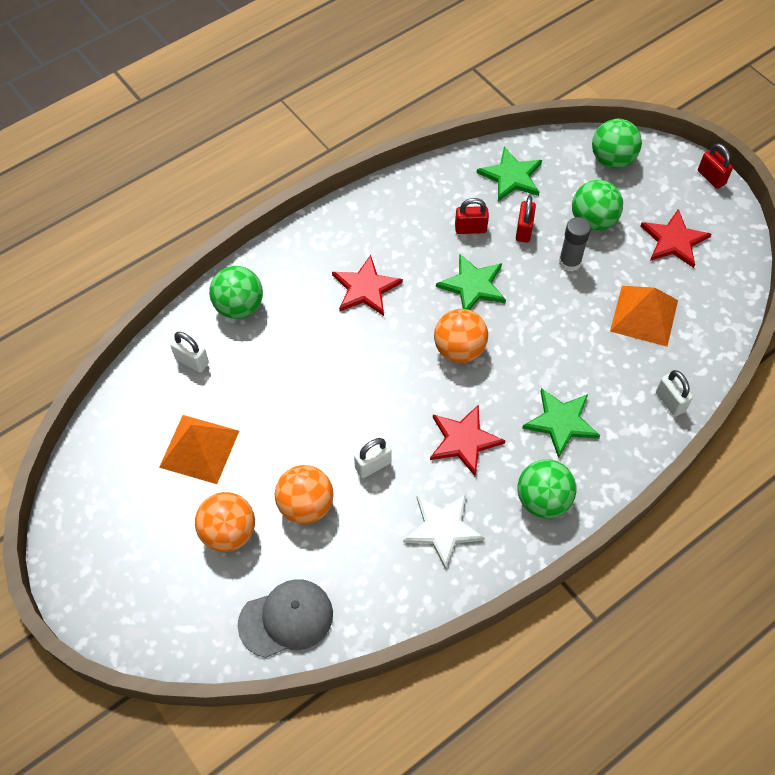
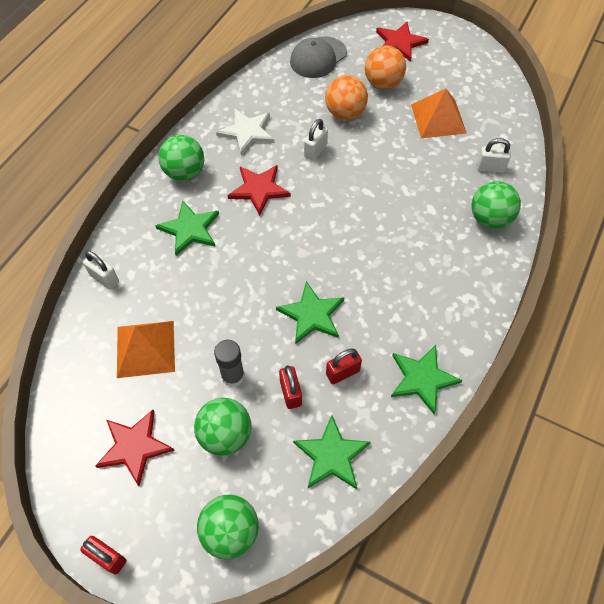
camera: 155 degrees right, 0 degrees up
red star [332,255,403,316] -> red star moved to [376,22,429,62]
orange ball [434,309,488,363] -> none
none -> green star [391,345,463,415]

